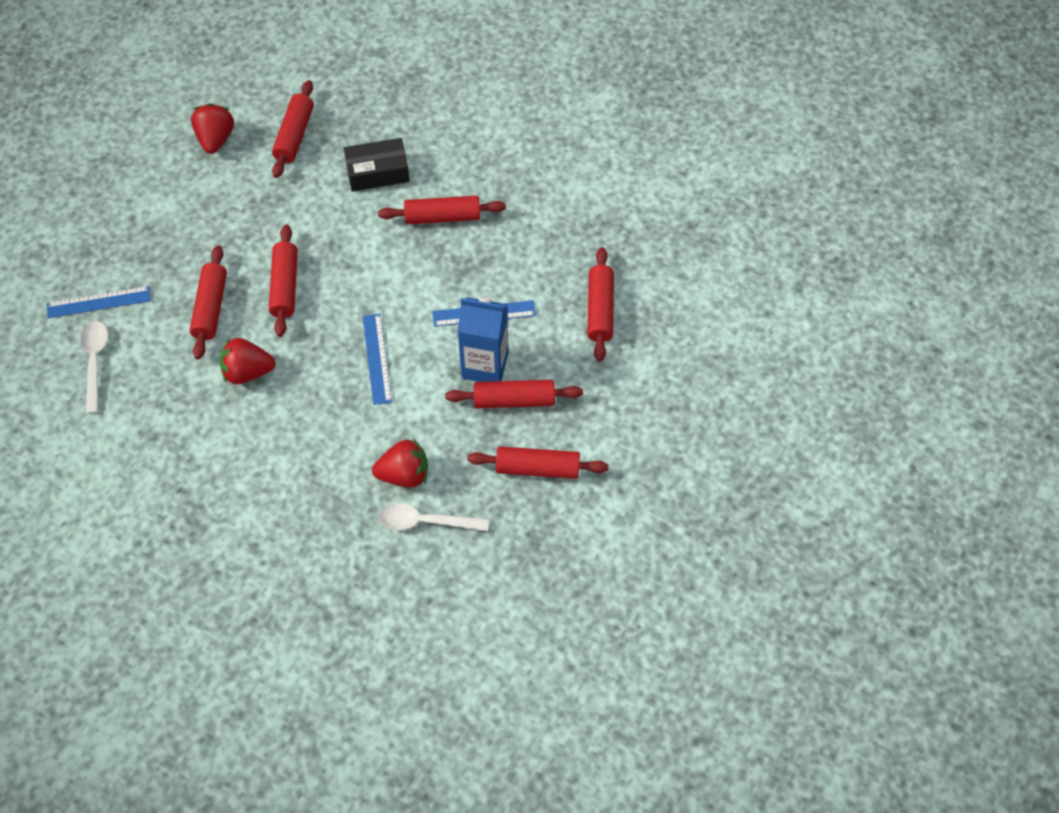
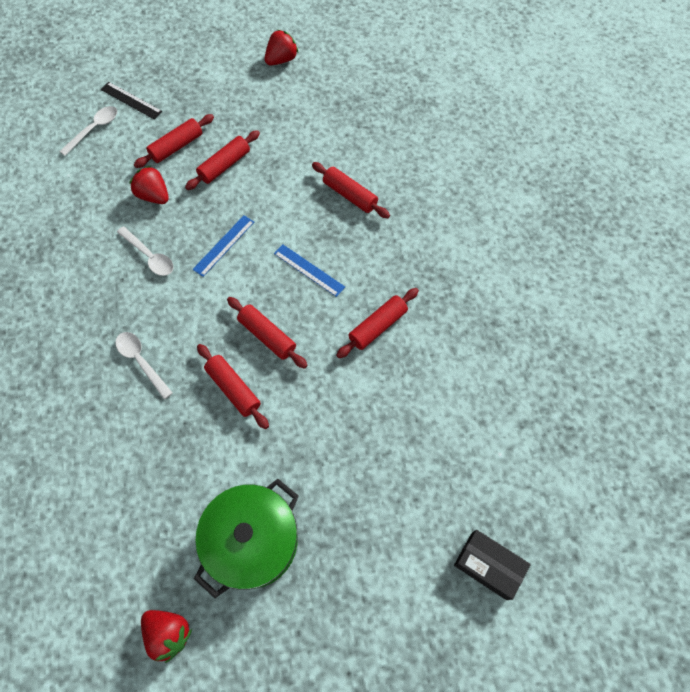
camera: 45 degrees right, 5 degrees up
blue ruler [47,286,151,318] -> black ruler [101,82,162,119]
red rolling pin [272,80,314,178] -> none
black box [344,138,410,192] -> black box moved to [454,530,531,600]
red strawberry [372,439,428,487] -> red strawberry moved to [141,610,192,663]
blue carton [457,297,509,382] -> none
none -> white spoon [117,226,174,276]
none -> green pot [194,479,299,598]

